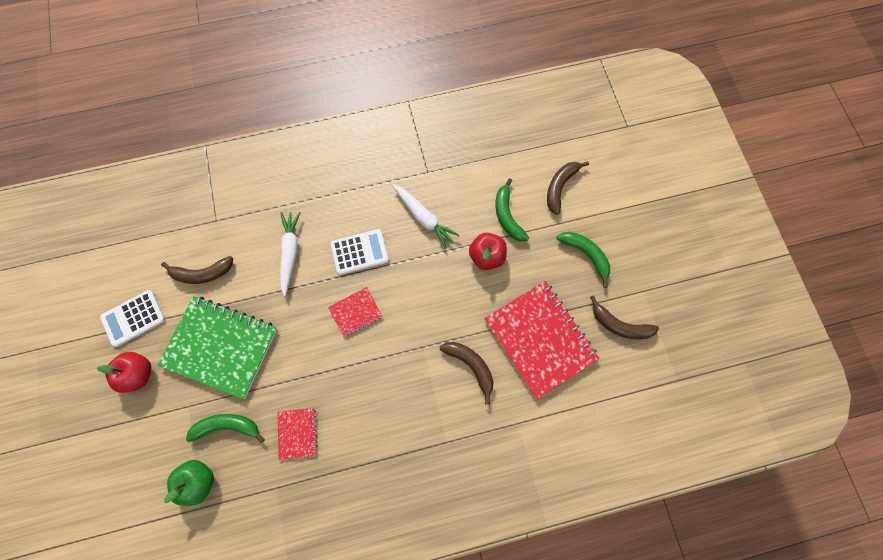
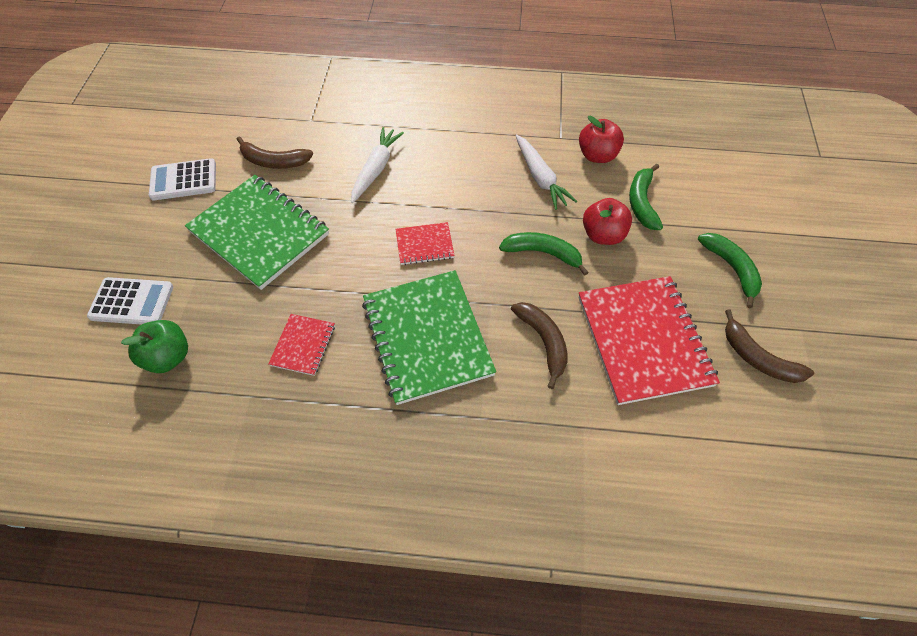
camera: 20 degrees right, 15 degrees down
red apple [97,352,152,393] -> red apple moved to [579,116,624,163]
green banana [186,414,265,443] -> green banana moved to [499,232,589,276]
white calculator [331,229,389,275] -> white calculator moved to [87,277,173,325]
brown banana [547,161,589,215] -> none
none -> green notebook [362,270,496,405]

